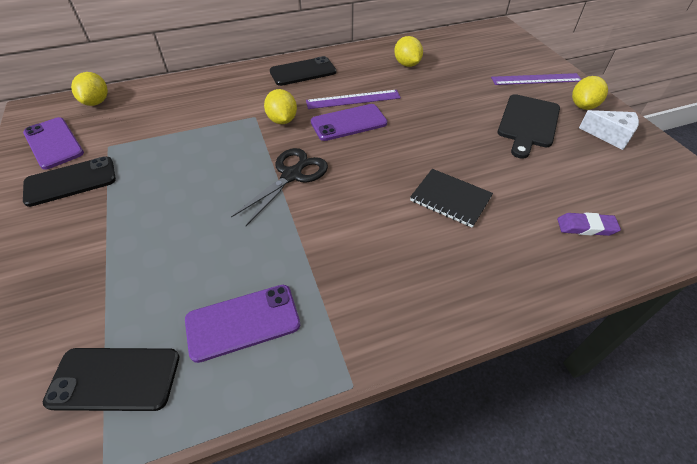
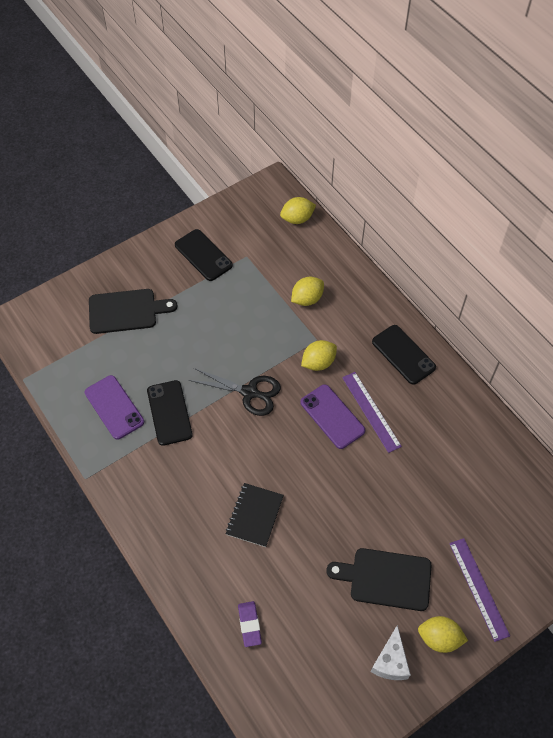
camera: 75 degrees right, 10 degrees up
purple phone [23,117,84,170] -> none
black phone [43,348,179,411] -> black phone moved to [147,380,193,446]
yellow lemon [394,36,423,67] -> yellow lemon moved to [291,277,324,306]
none -> black cutting board [89,289,177,334]

